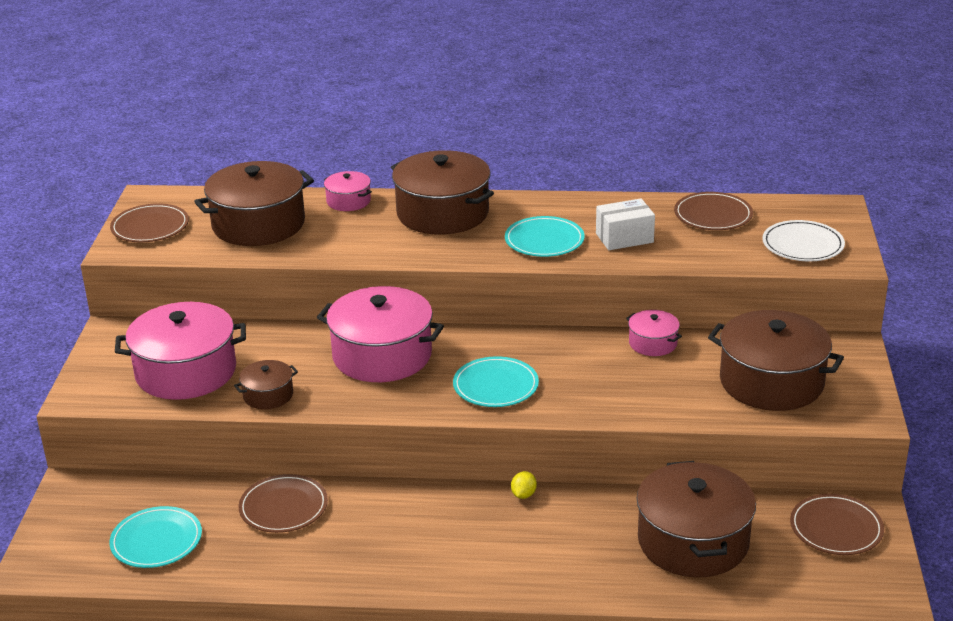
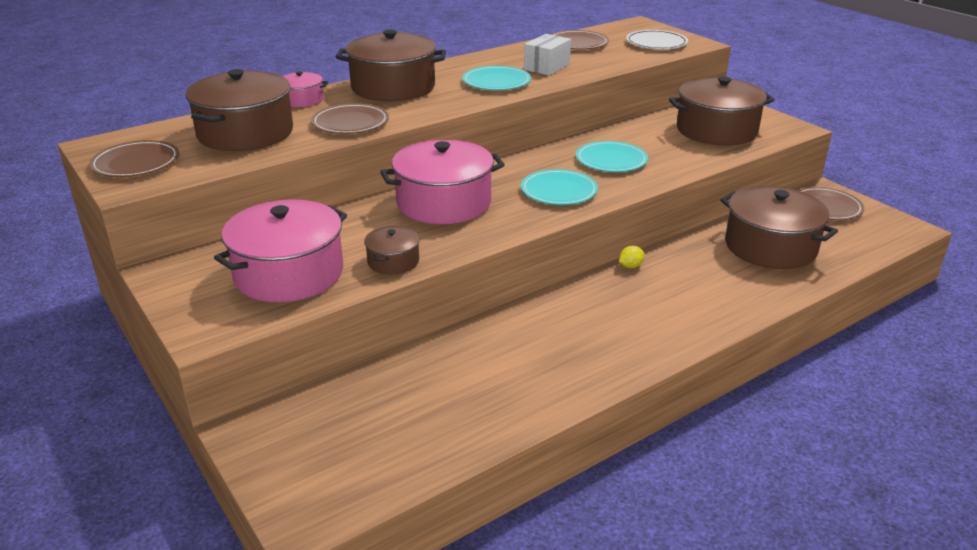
camera: 40 degrees left, 0 degrees up
turquoise plate [109,506,202,568] -> turquoise plate moved to [576,141,648,172]
brown plate [238,474,328,533] -> brown plate moved to [311,103,389,134]
yellow lemon [511,471,537,499] -> yellow lemon turned 75 degrees clockwise [619,246,645,268]
pink pot [626,310,682,356] -> none

